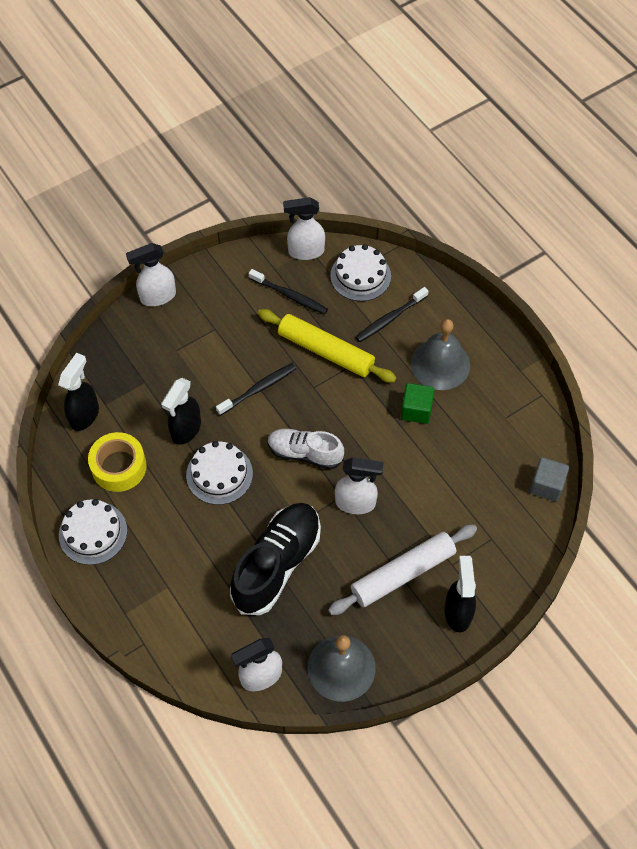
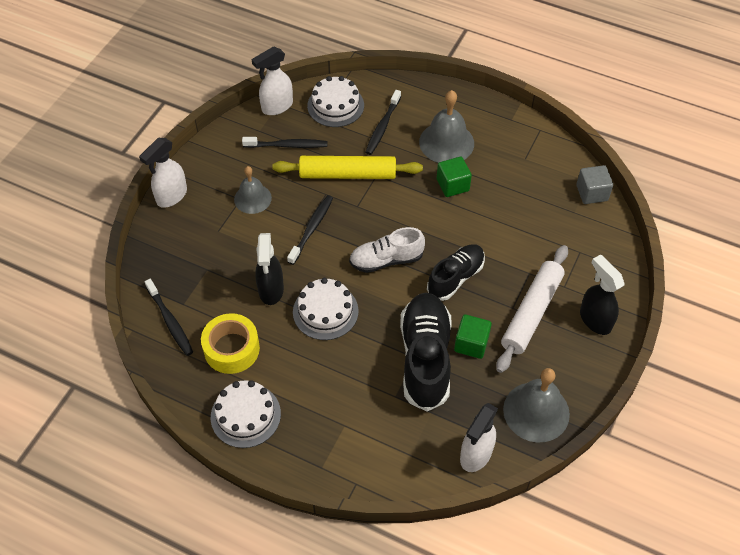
camera: 30 degrees left, 5 degrees down
black spray bottle [58,353,99,431] -> black toothbrush [145,279,193,356]
white spray bottle [335,457,383,514] -> black shoe [427,244,485,301]
none -> grey bell [234,166,272,214]
none -> green cube [454,314,492,359]

